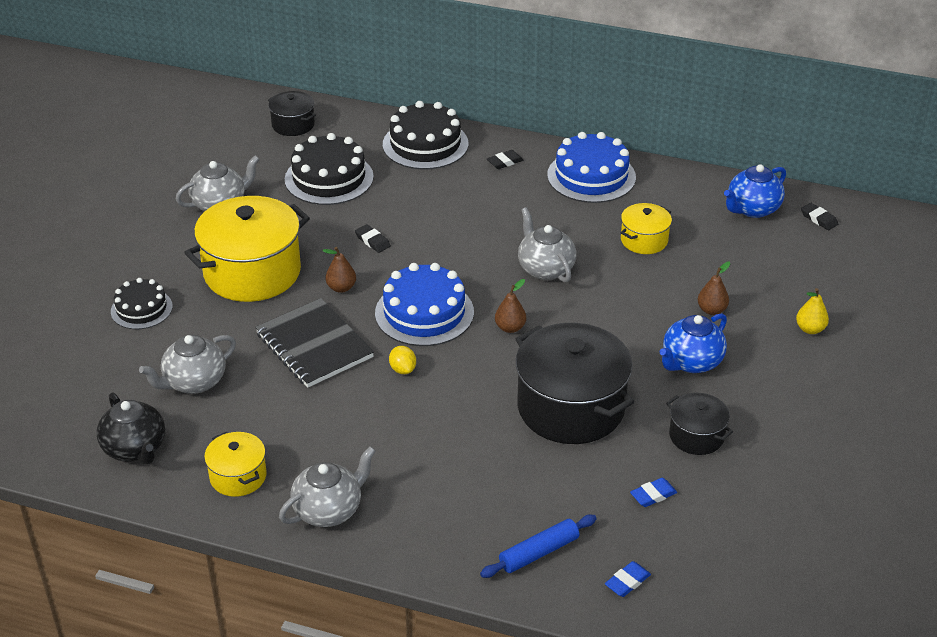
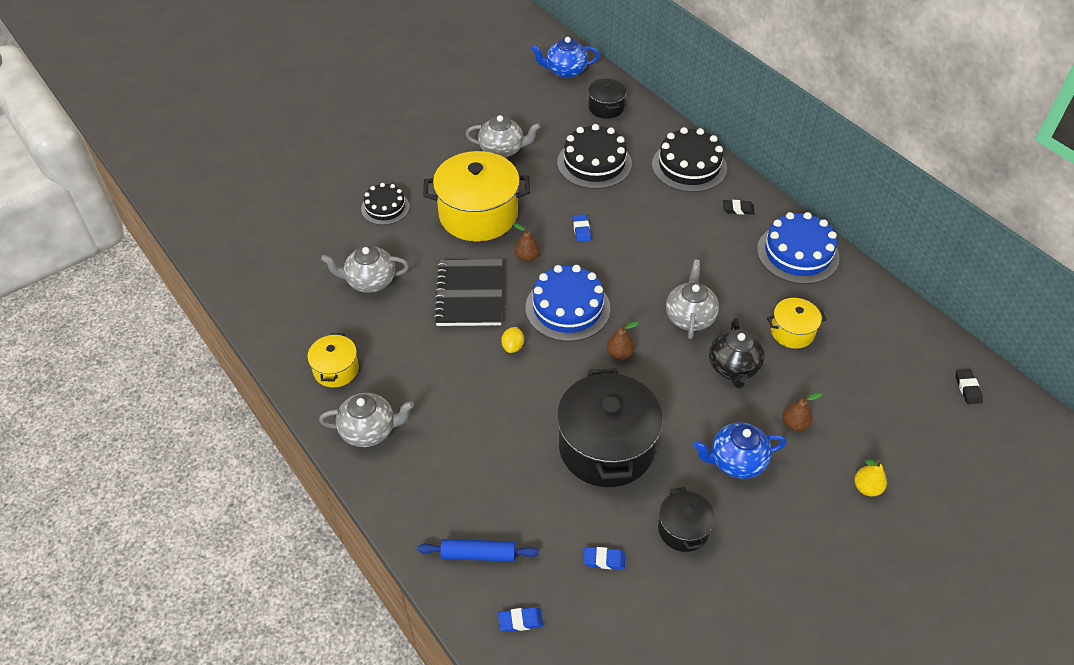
camera: 35 degrees right, 10 degrees up
black teapot [97,392,165,464] -> black teapot moved to [709,318,765,389]
black eraser [355,224,391,253] -> blue eraser [573,214,591,242]
blue teapot [724,164,786,218] -> blue teapot moved to [531,37,600,78]

